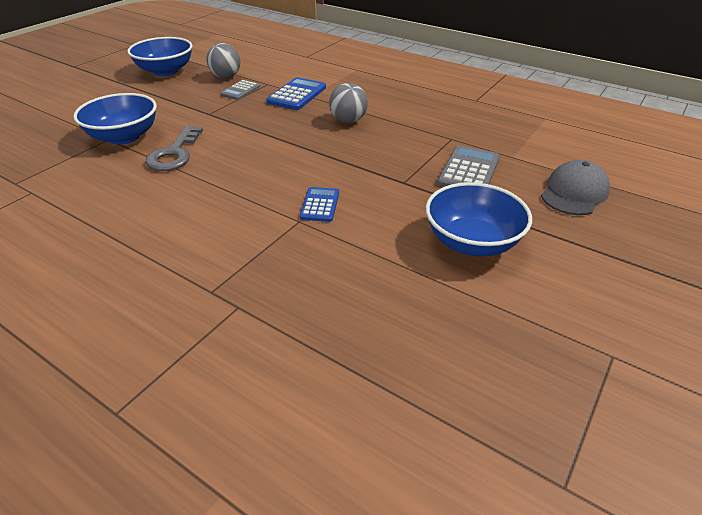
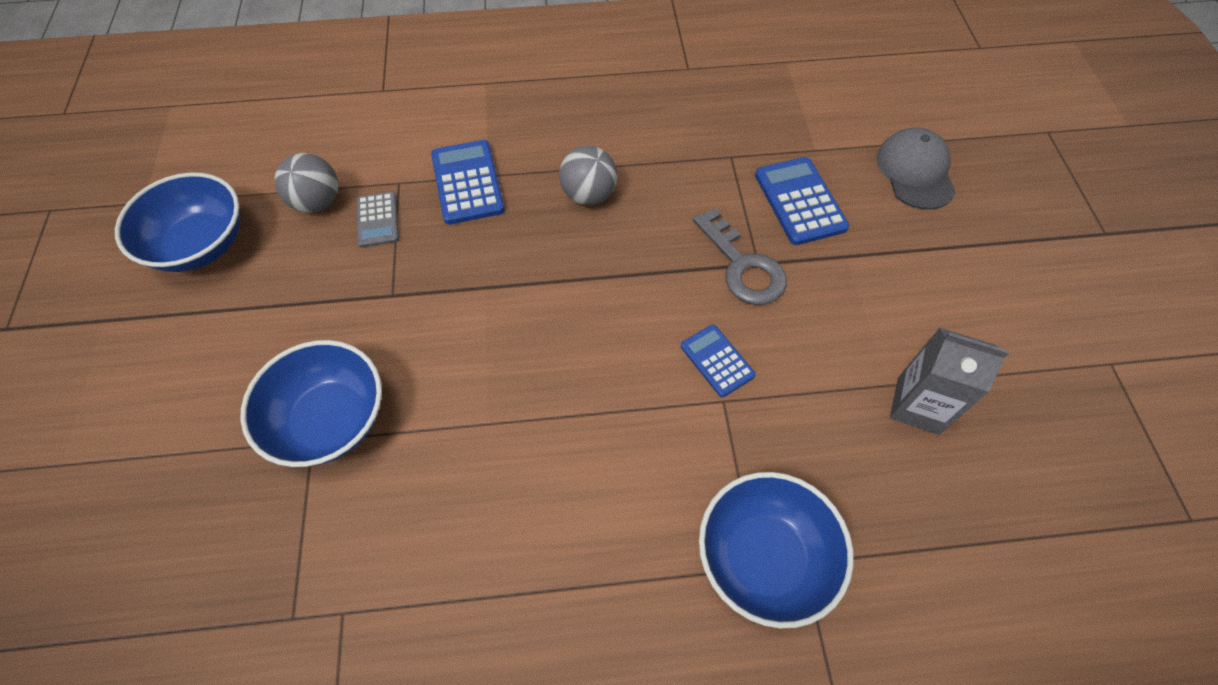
camera: 40 degrees left, 20 degrees up
grey key [145,126,203,171] -> grey key moved to [693,208,787,305]
blue bowl [426,182,532,257] -> blue bowl moved to [699,472,853,629]
grey calculator [437,145,500,187] -> blue calculator [755,157,849,245]
none -> grey carton [890,327,1009,435]

